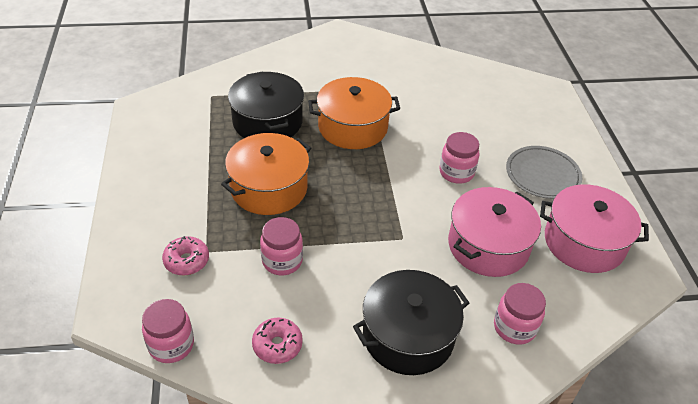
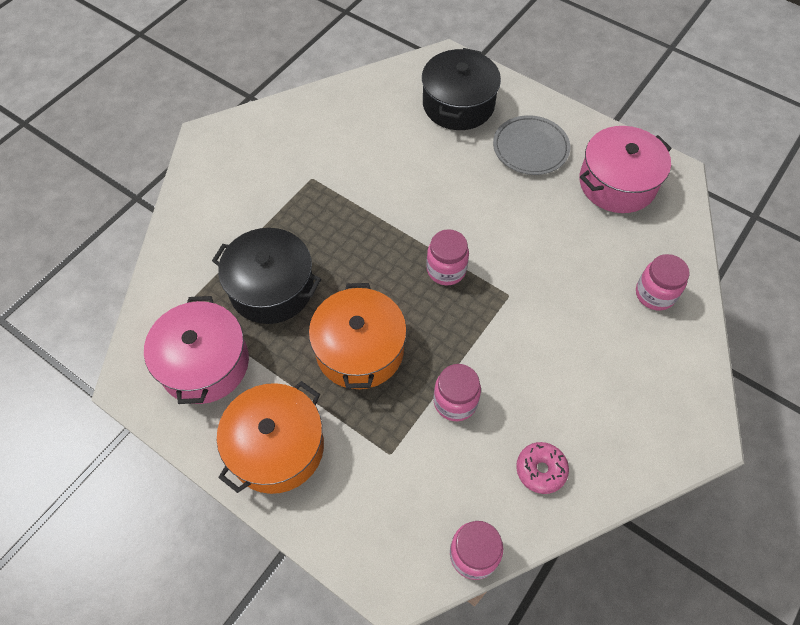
camera: 45 degrees left, 15 degrees up
pink donut [162,236,209,275] -> none
orange pot [308,77,400,149] -> orange pot moved to [217,381,324,494]
black pot [353,270,469,375] -> black pot moved to [422,48,501,130]
pink jar [440,132,479,184] -> pink jar moved to [426,229,469,285]
pink pot [448,187,541,277] -> pink pot moved to [144,296,249,404]

